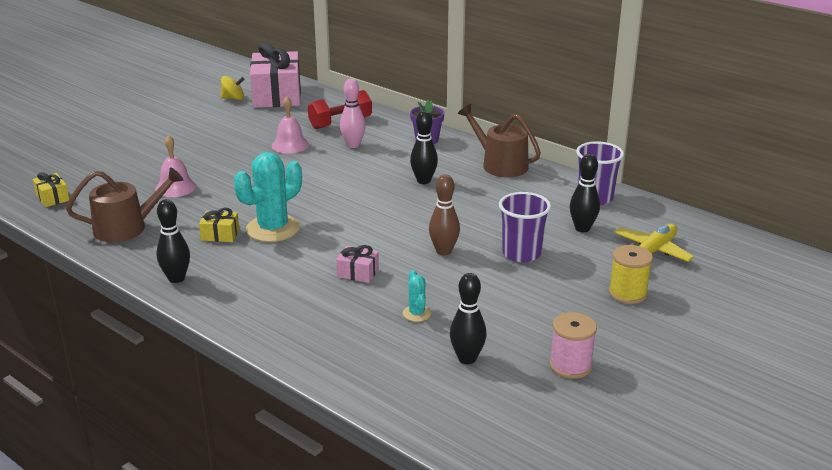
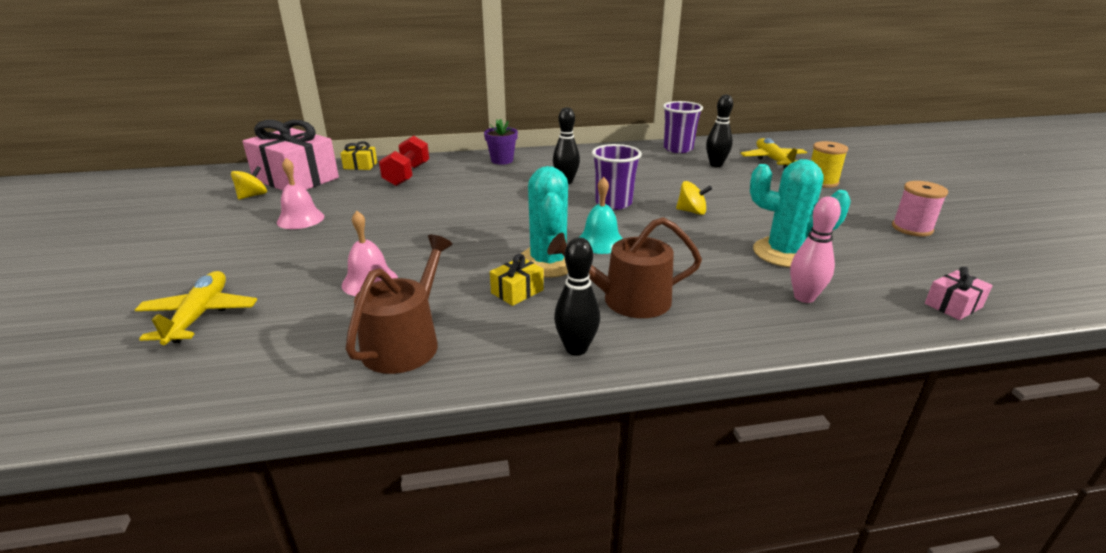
camera: 50 degrees left, 0 degrees up
yellow gift [33,172,69,207] -> yellow gift moved to [340,141,377,170]
pink bell [272,96,309,154] -> pink bell moved to [277,158,325,229]
pink gift [336,245,379,283] -> pink gift moved to [925,267,993,320]
pink bowling pin [340,79,366,148] -> pink bowling pin moved to [790,196,841,303]
turquoise cactus [403,270,431,322] -> turquoise cactus [750,159,851,268], size x2.13
brown bowling pin [429,174,460,255] -> yellow spinning top [676,181,712,215]
black bowling pin [450,273,487,364] -> none
brown watering can [458,104,541,177] -> brown watering can moved to [547,217,702,318]
purple cup [499,192,551,263] -> purple cup moved to [592,144,642,210]
none -> yellow plane [135,271,257,345]
none -> turquoise bell [579,177,623,254]

